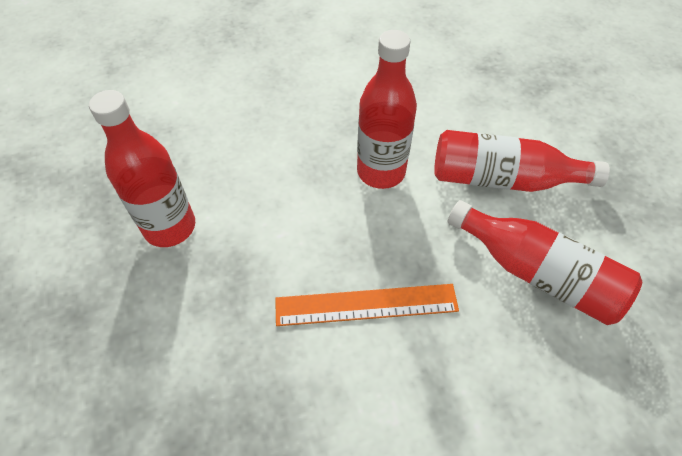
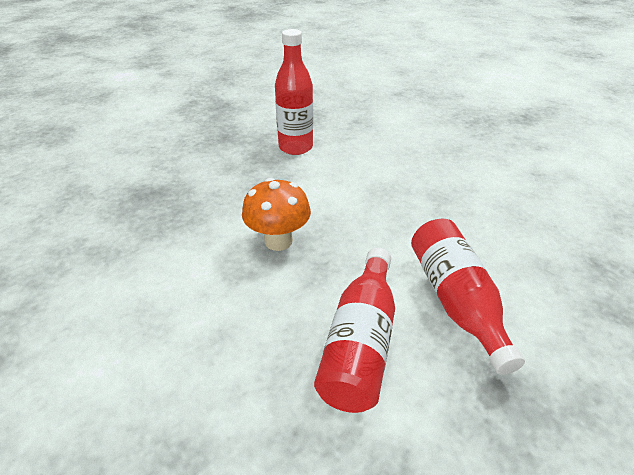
camera: 70 degrees right, 15 degrees down
orange ruler [275,284,459,326] -> orange mushroom [242,178,311,251]
red bottle [357,30,417,189] -> none

